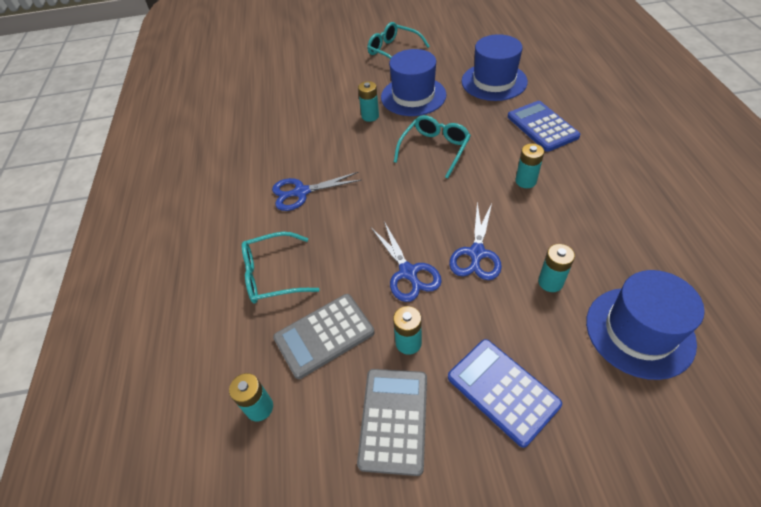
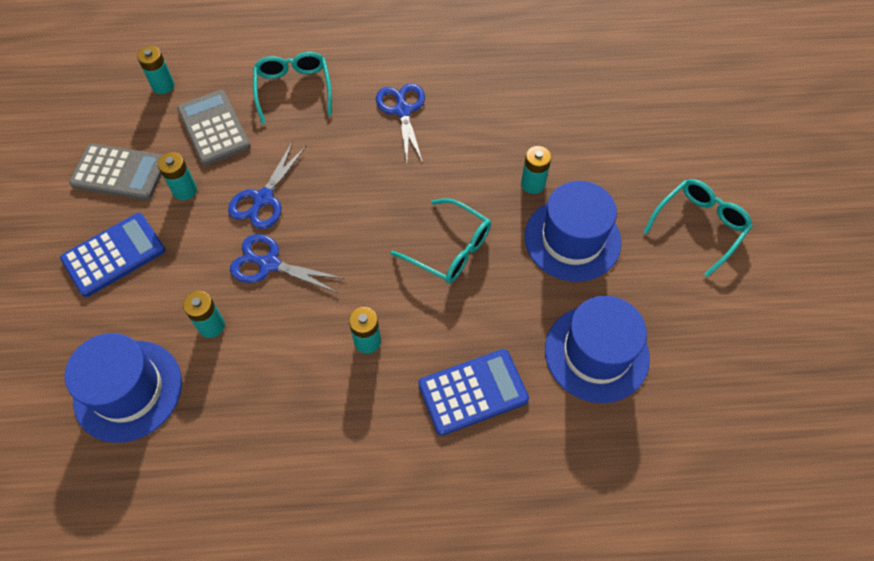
camera: 90 degrees right, 10 degrees up
blue scissors [371,221,442,302] -> blue scissors turned 45 degrees counterclockwise [228,141,307,229]

